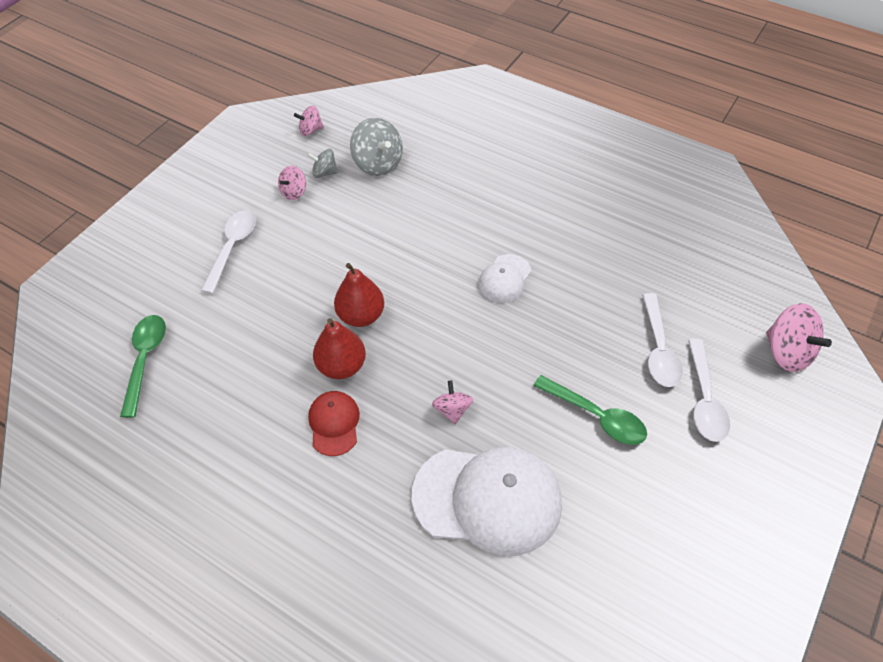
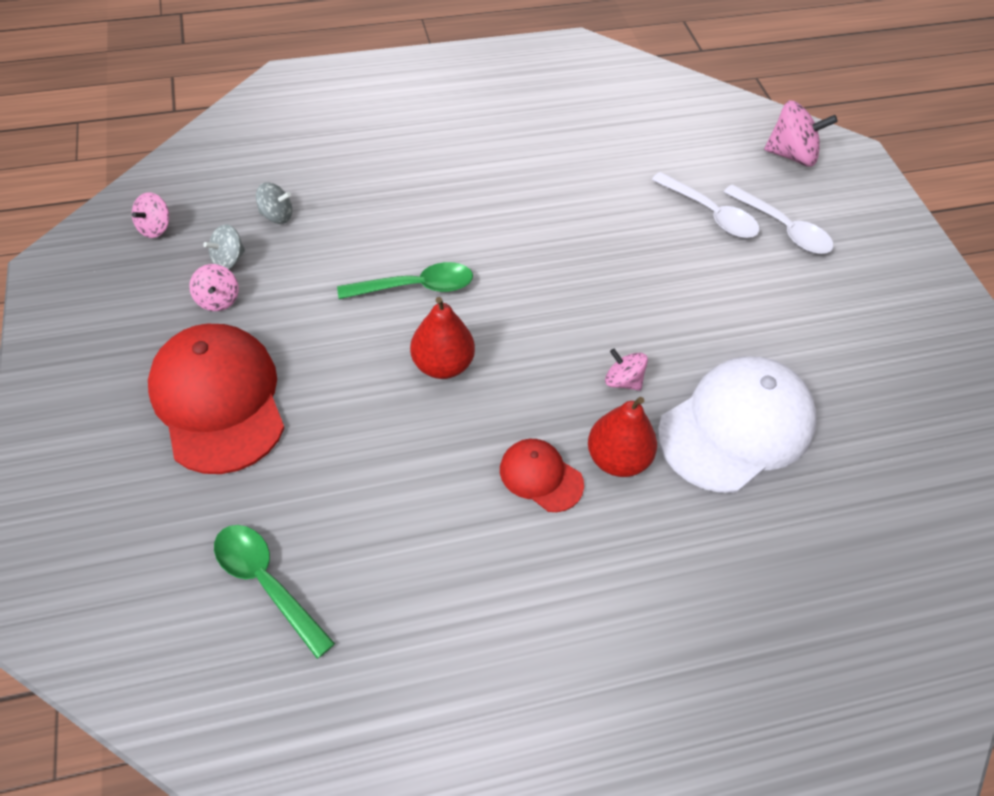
camera: 50 degrees left, 0 degrees up
white spoon [201,210,256,294] -> red cap [148,324,284,474]
red pear [313,318,366,379] -> red pear moved to [588,397,657,477]
grey spinning top [350,118,403,176] -> grey spinning top [256,182,292,224], size x0.58
white cap [479,254,531,303] -> none
green spoon [533,375,647,445] -> green spoon moved to [337,262,473,299]

